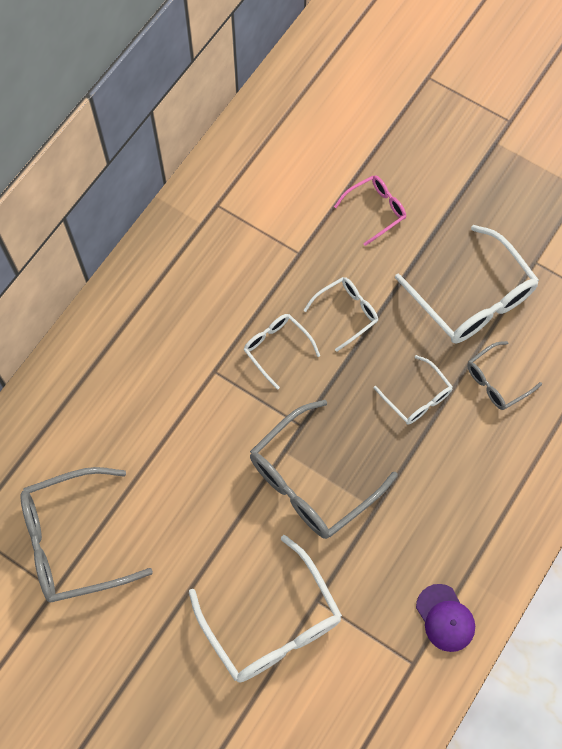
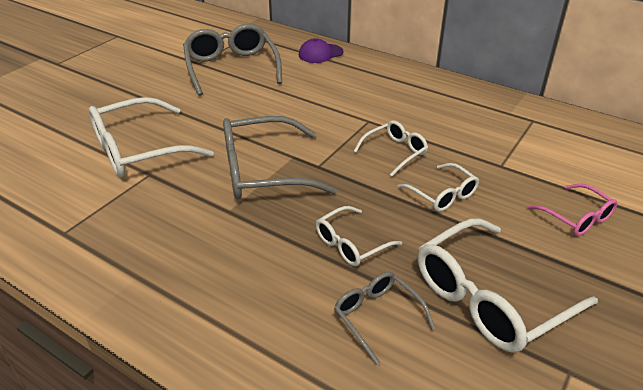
camera: 90 degrees right, 30 degrees down
grey glasses [250,400,398,539] -> grey glasses turned 60 degrees counterclockwise [223,116,337,199]
purple cap [416,584,475,652] -> purple cap moved to [299,38,344,63]

